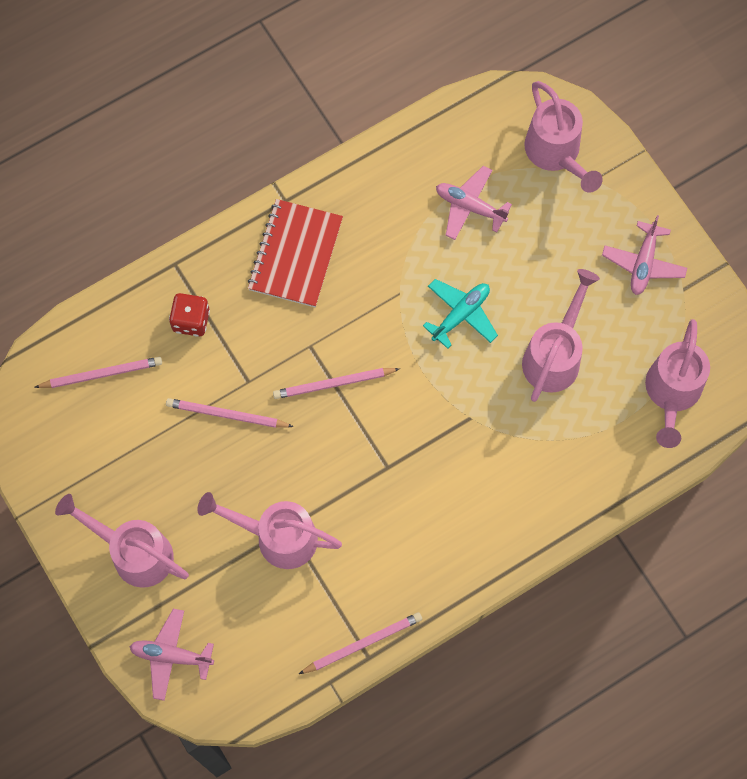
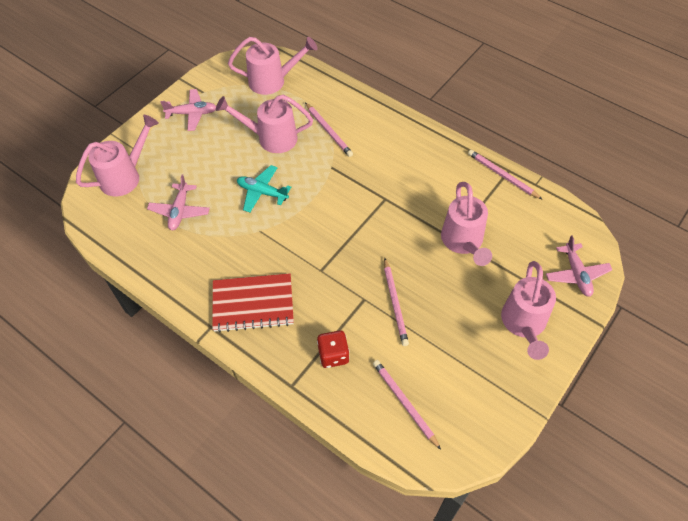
camera: 110 degrees left, 15 degrees down
pink pencil [273,368,400,399] -> pink pencil moved to [305,102,353,157]

